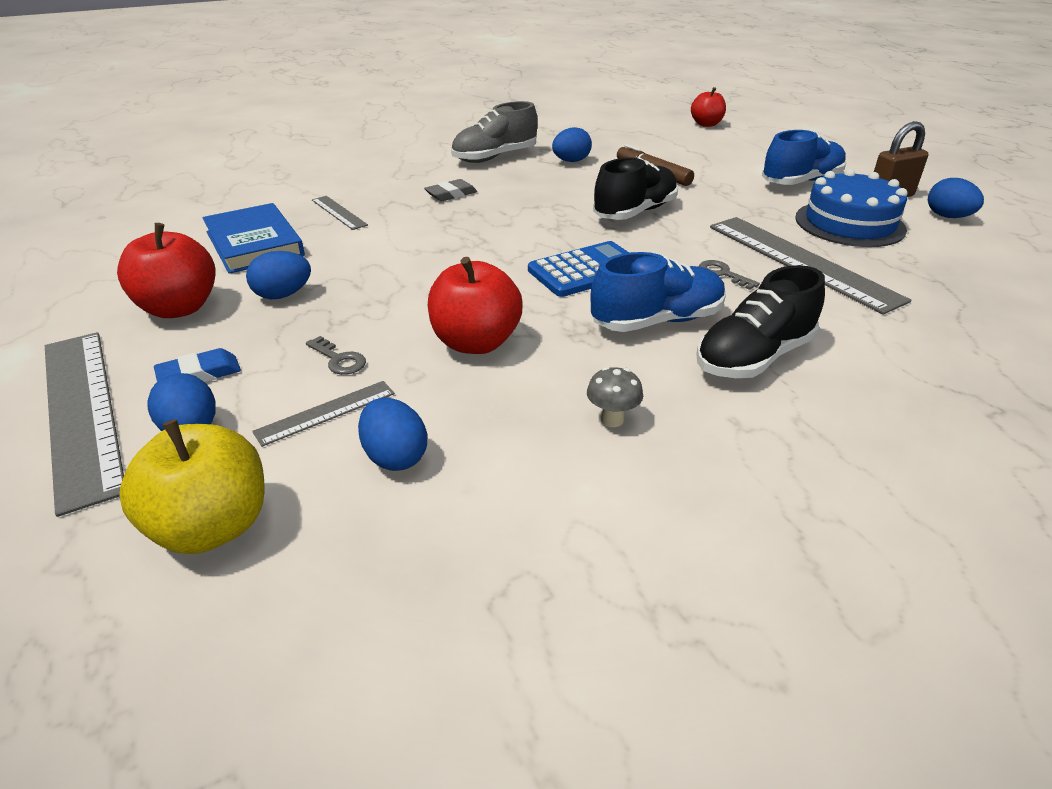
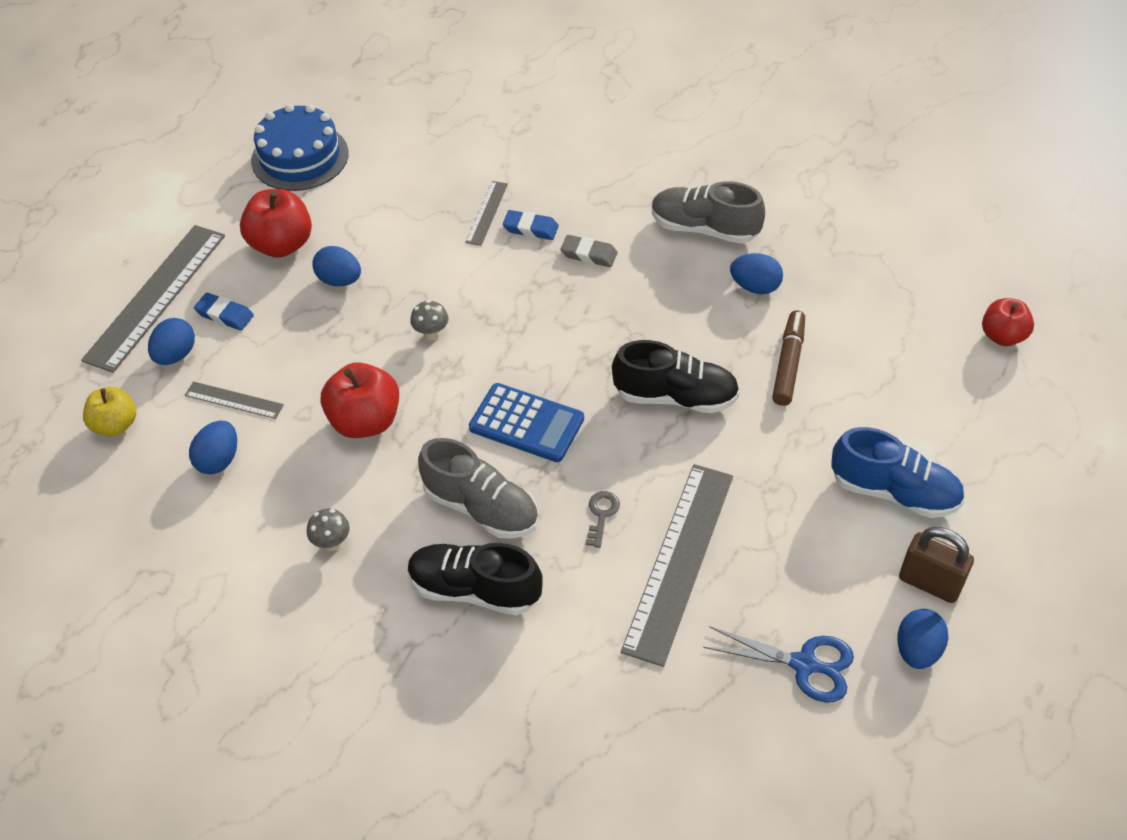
camera: 55 degrees right, 15 degrees up
yellow apple [119,419,265,554] -> yellow apple [83,387,136,437], size x0.66
blue book [202,203,305,274] -> none
grey key [306,336,366,375] -> none
blue shoe [591,252,726,332] -> grey shoe [418,438,538,539]
blue cake [795,169,908,247] -> blue cake moved to [251,104,349,191]
none -> grey mushroom [410,300,448,341]
none -> blue eraser [503,210,559,240]
none -> blue scissors [703,626,854,703]

